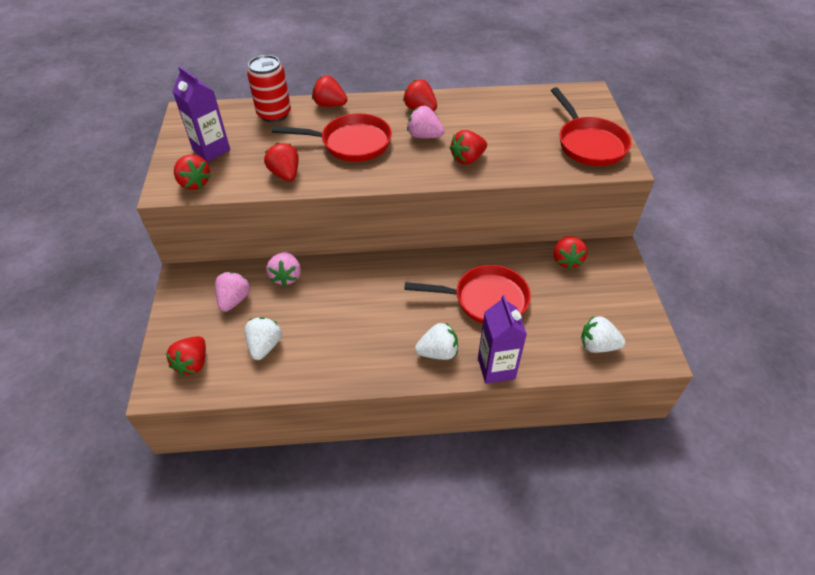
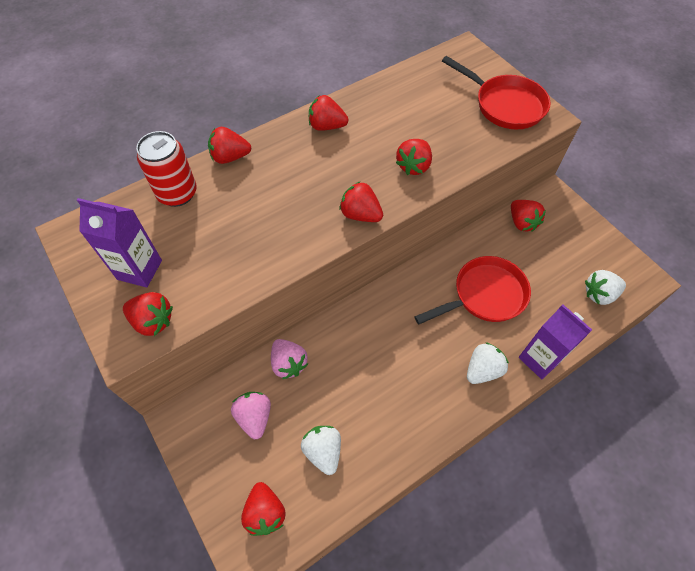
camera: 30 degrees left, 10 degrees up
red strawberry [264,143,299,181] -> red strawberry moved to [339,181,383,222]
red pan [272,113,392,162] -> none
pink strawberry [407,106,445,138] -> none

